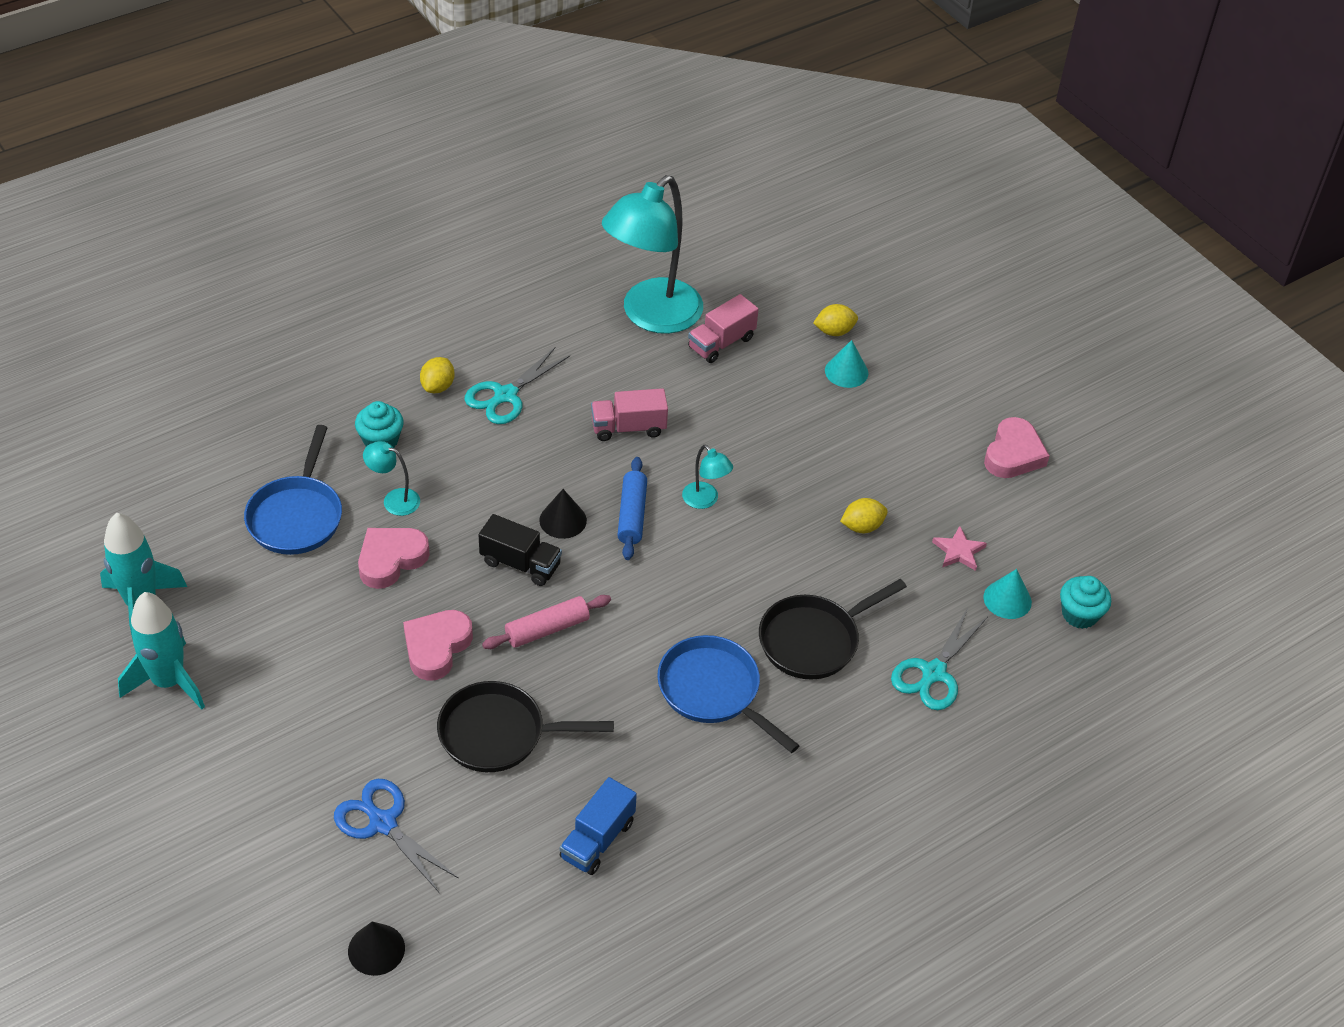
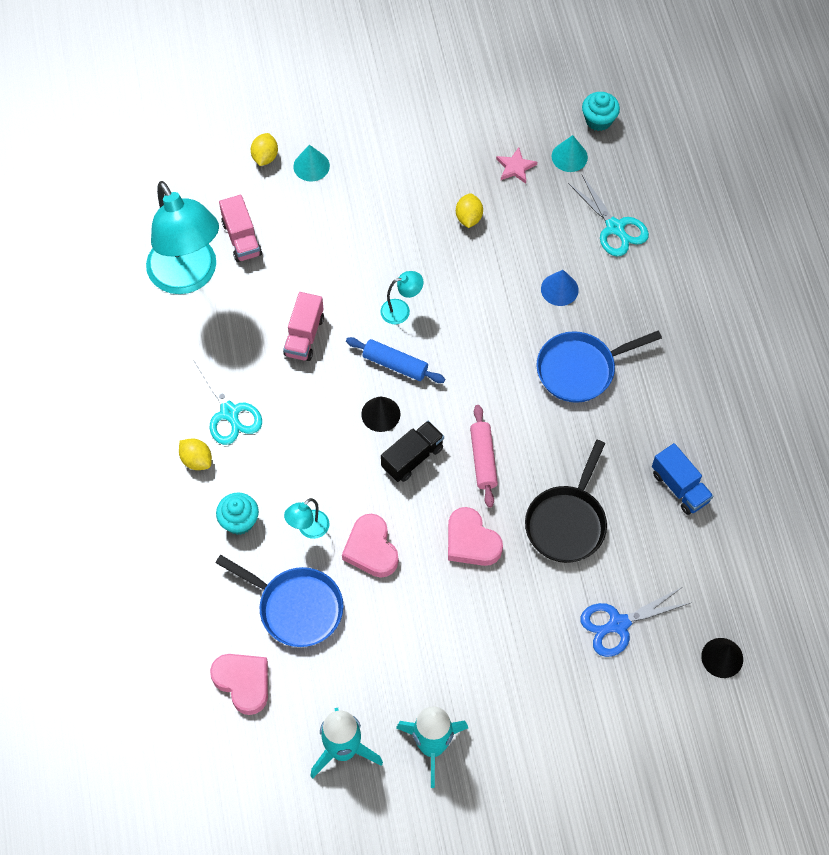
camera: 65 degrees left, 15 degrees up
black pan [759,579,907,679] -> blue cone [541,270,579,306]
pink heart [984,417,1050,478] -> pink heart moved to [210,654,268,715]

